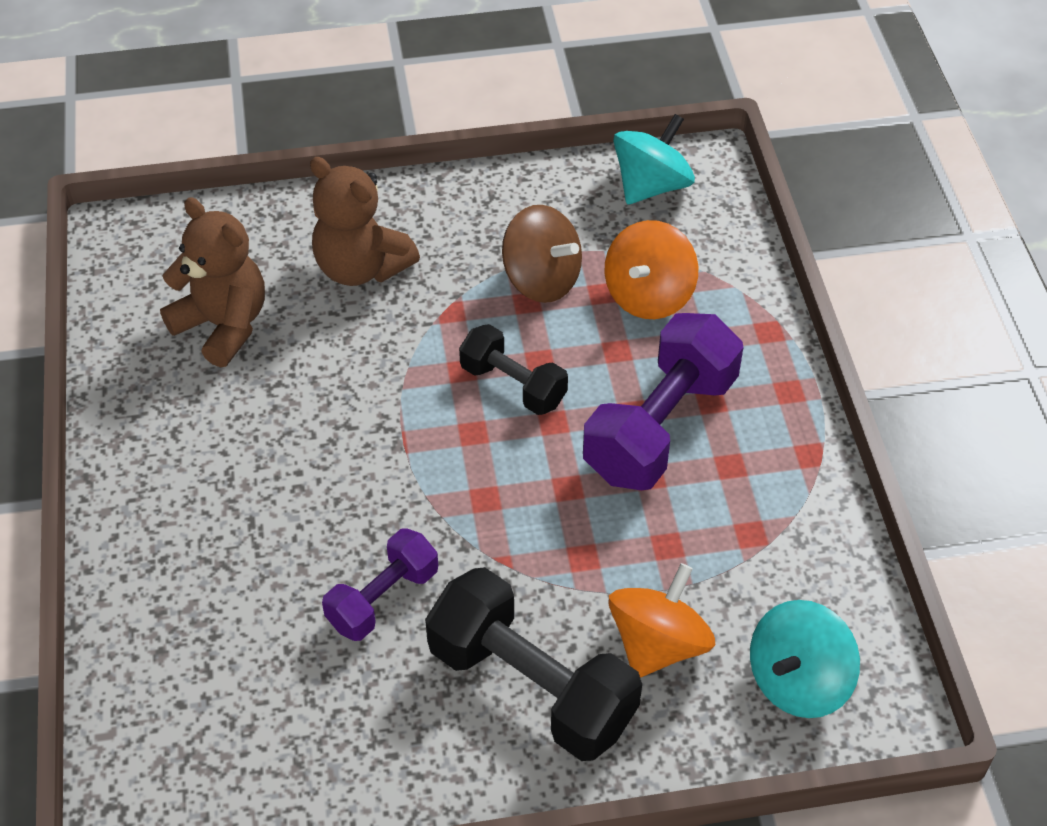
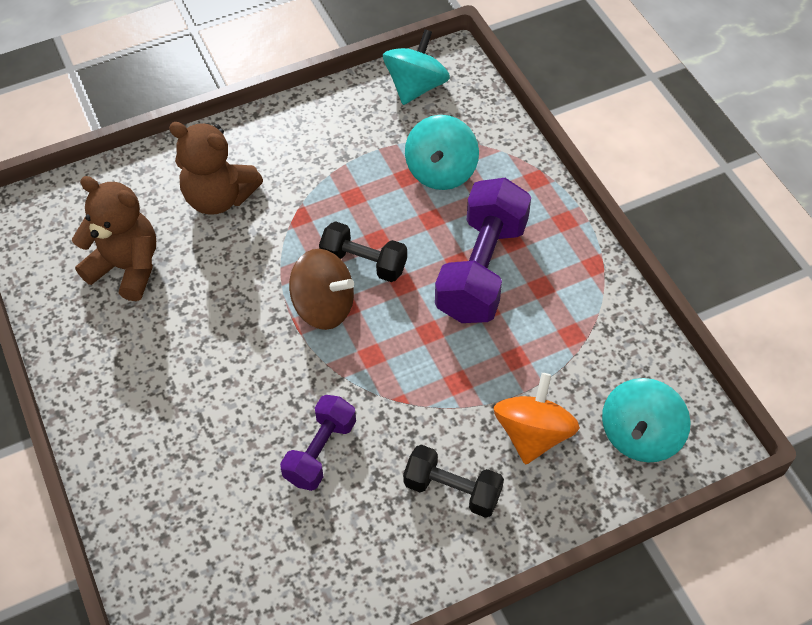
camera: 15 degrees left, 5 degrees up
black dumbbell [425,567,642,761] -> black dumbbell [403,445,504,518], size x0.58
brown spinning top [502,205,582,303] -> brown spinning top moved to [289,249,354,330]
orange spinning top [604,220,698,319] -> turquoise spinning top [405,115,479,190]

